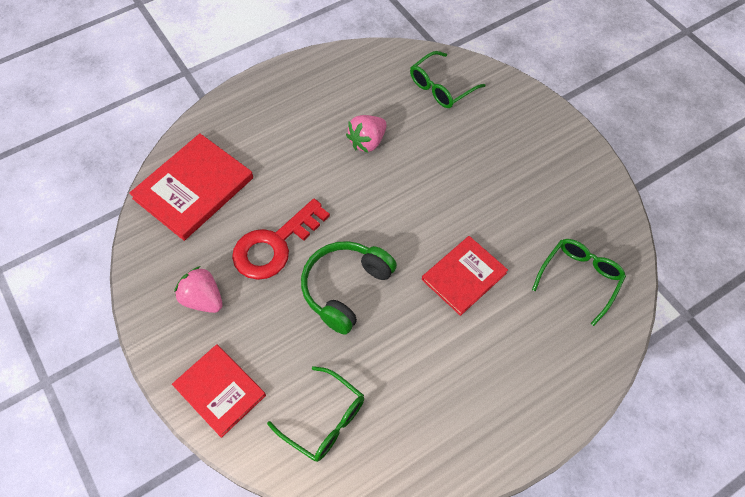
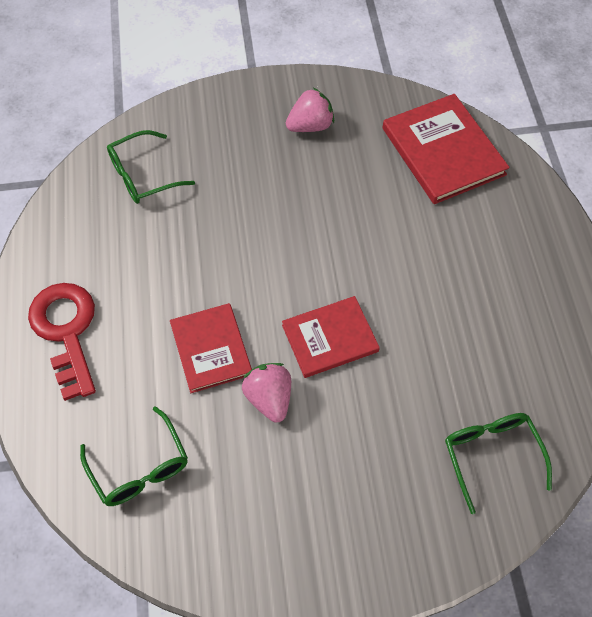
camera: 115 degrees right, 0 degrees up
red book [172,344,266,438] -> red book moved to [282,296,380,378]
red key [232,199,330,280] -> red key moved to [28,283,96,401]
green headphones [301,241,397,335] -> none
pink strawberry [346,115,387,153] -> pink strawberry moved to [242,363,291,423]

